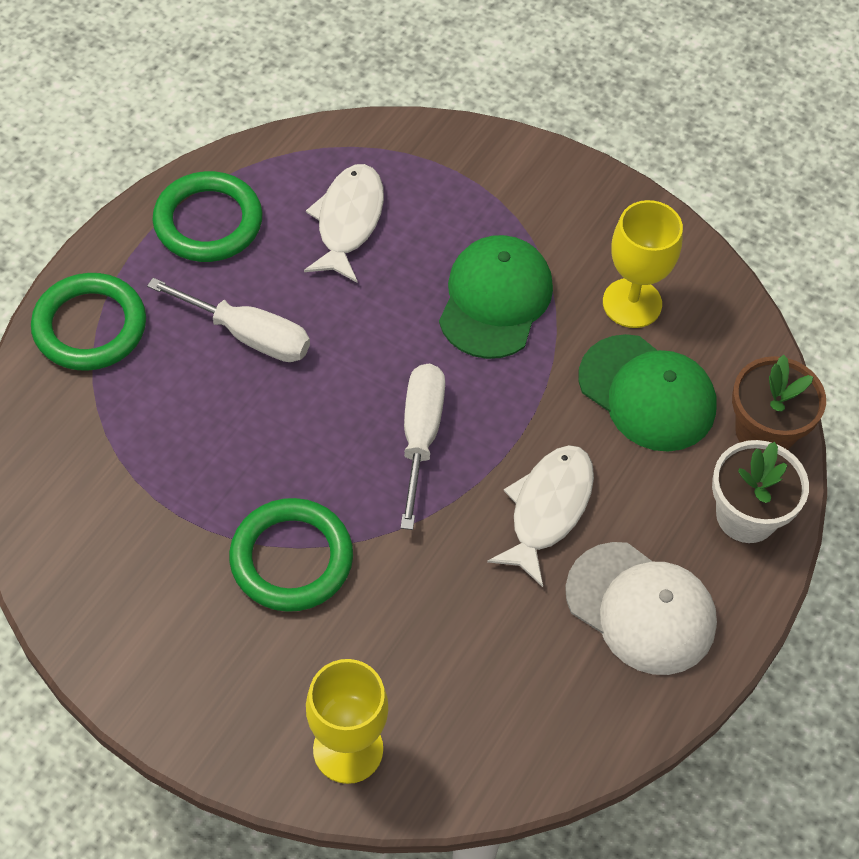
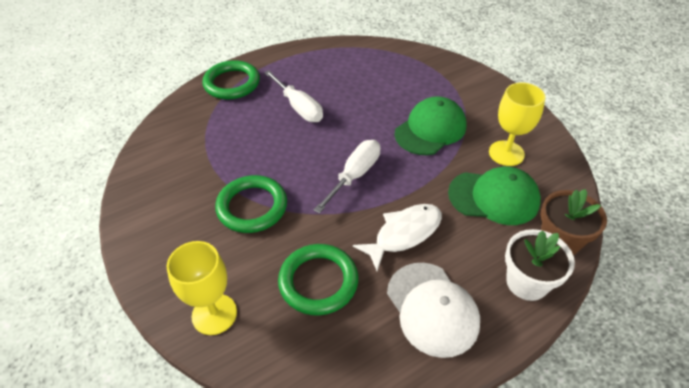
camera: 30 degrees right, 10 degrees down
green ring [153,171,262,262] -> green ring moved to [278,244,358,316]
white fish [304,164,384,283] -> none
green cap [578,334,717,452] -> green cap turned 60 degrees counterclockwise [448,166,541,225]

